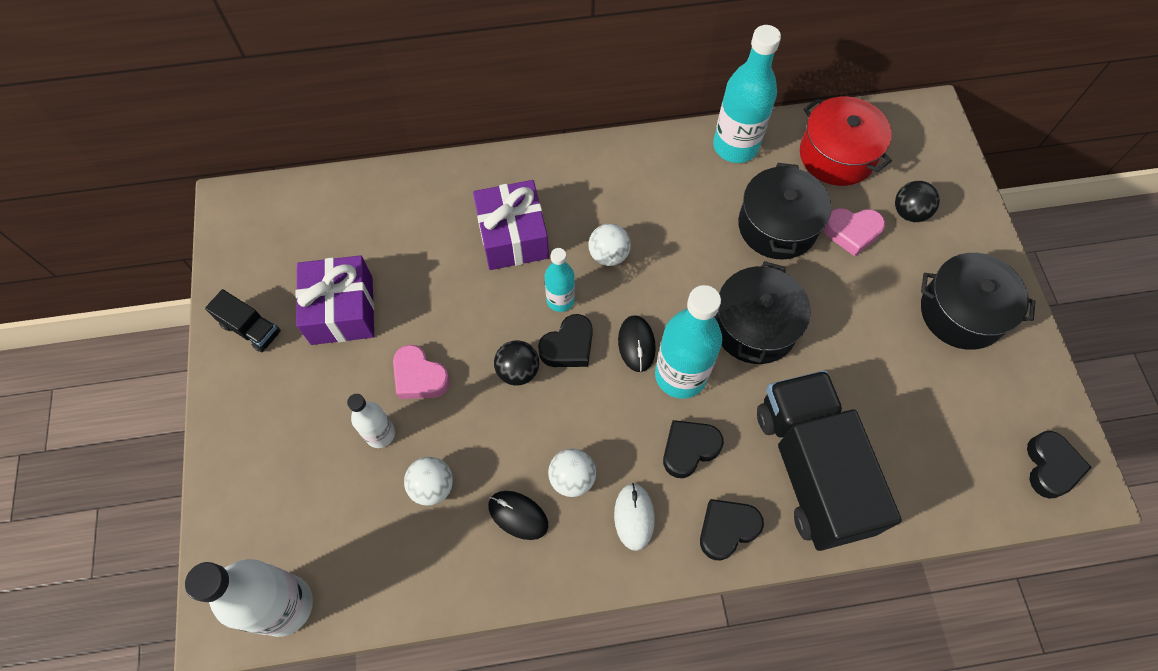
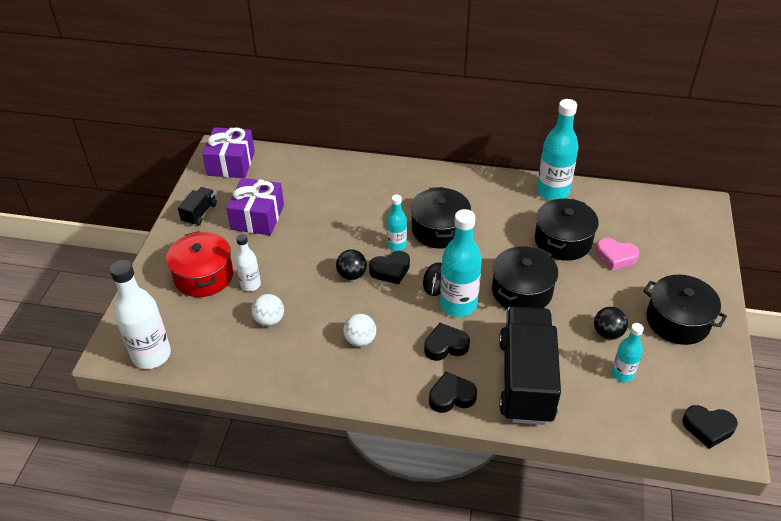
camera: 20 degrees right, 20 degrees down
black truck [205,289,281,352] -> black truck turned 120 degrees counterclockwise [178,187,217,226]
pink heart [393,345,450,399] -> none
purple gift [473,180,549,270] -> purple gift moved to [202,127,255,178]
black mouse [488,491,548,540] -> none
white ball [588,224,631,266] -> black pot [410,187,471,248]
white mouse [614,483,655,551] -> none
red pot [800,97,892,186] -> red pot moved to [166,231,233,297]
black ball [895,181,940,222] -> black ball moved to [594,307,628,340]
black heart [1027,431,1092,498] -> black heart turned 75 degrees clockwise [682,405,738,449]
none -> turquoise bottle [612,323,644,382]

